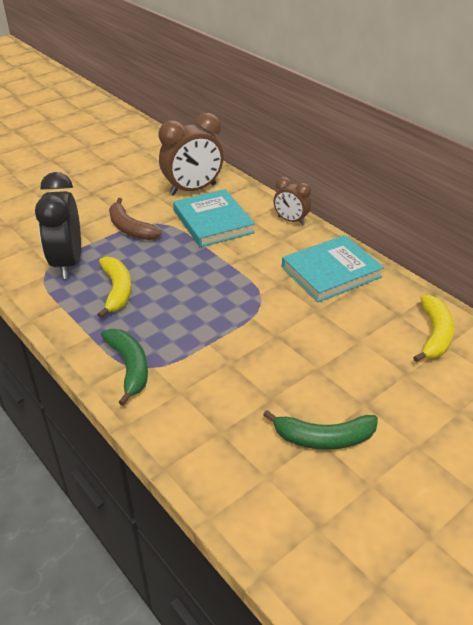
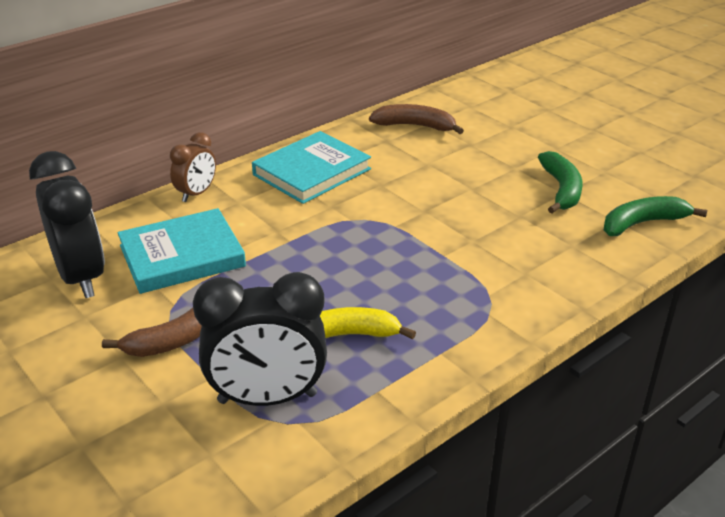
camera: 90 degrees left, 5 degrees down
green banana [101,329,148,406] -> green banana moved to [604,196,707,236]
brown clock [159,113,224,196] -> black clock [29,151,105,298]
turquoise book [282,235,384,302] -> turquoise book turned 75 degrees clockwise [252,131,371,204]
yellow banana [413,295,454,362] -> brown banana [369,104,464,134]

